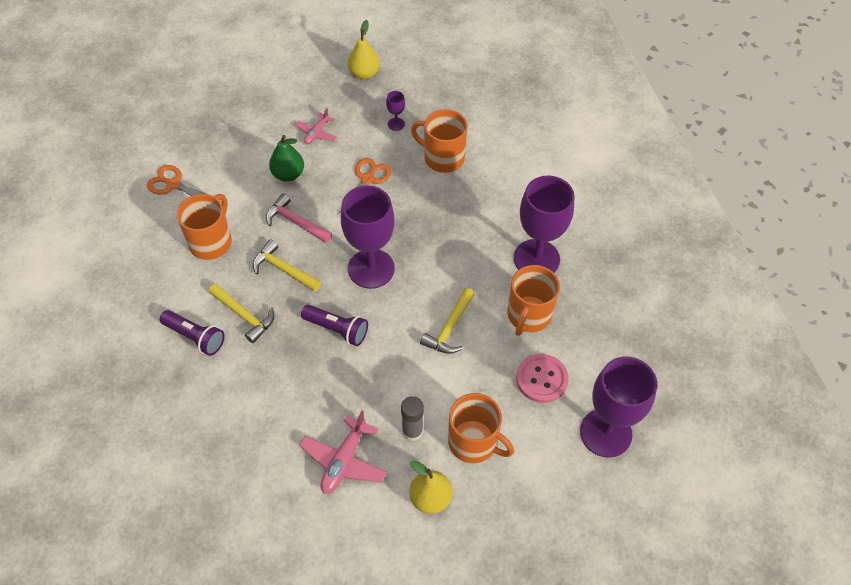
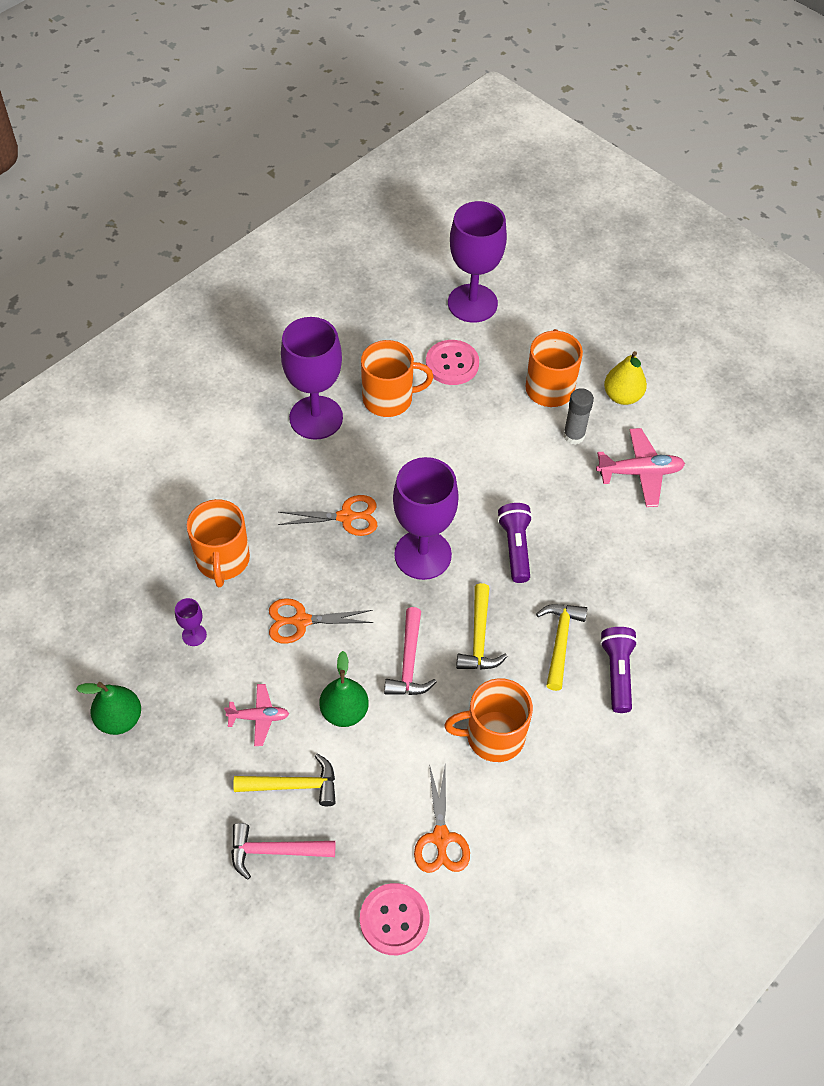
camera: 120 degrees left, 0 degrees up
yellow pear [348,20,380,79] -> green pear [76,682,141,735]
yellow hammer [420,288,475,354] -> yellow hammer moved to [233,753,336,806]
none -> pink hammer [231,823,335,880]
none -> orange scissors [278,495,377,536]
none -> pink button [360,883,429,955]

